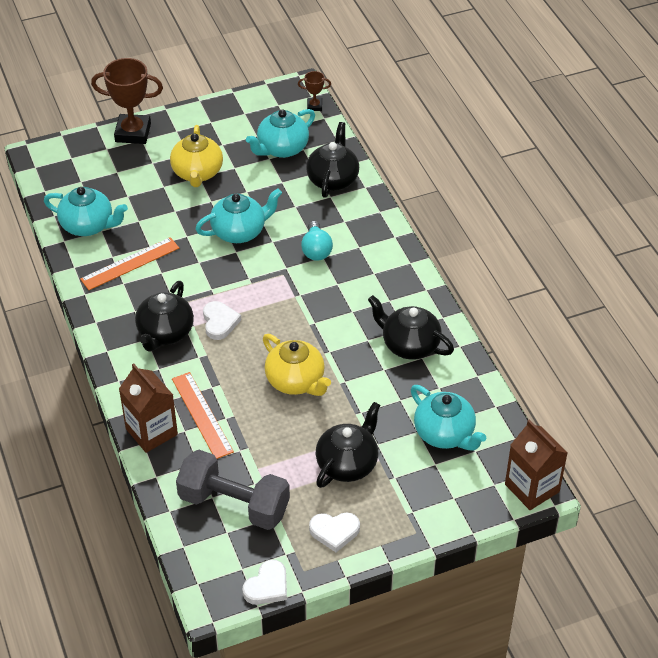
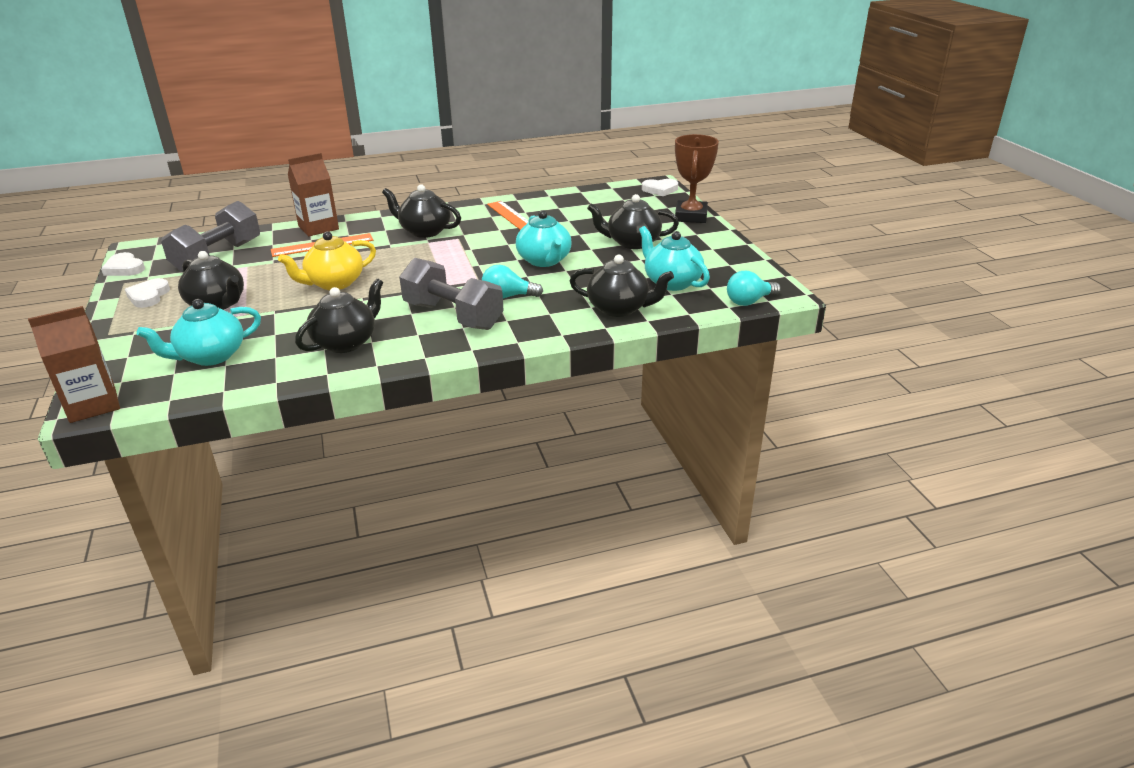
camera: 95 degrees right, 15 degrees down
turquoise teapot [44,187,128,236] -> none
yellow teapot [170,125,223,187] -> black teapot [587,194,679,249]
white heart [203,301,241,340] -> white heart moved to [642,179,678,196]
brown trophy [298,71,331,111] -> turquoise light bulb [727,271,781,306]
none -> grey dumbbell [399,258,504,330]

